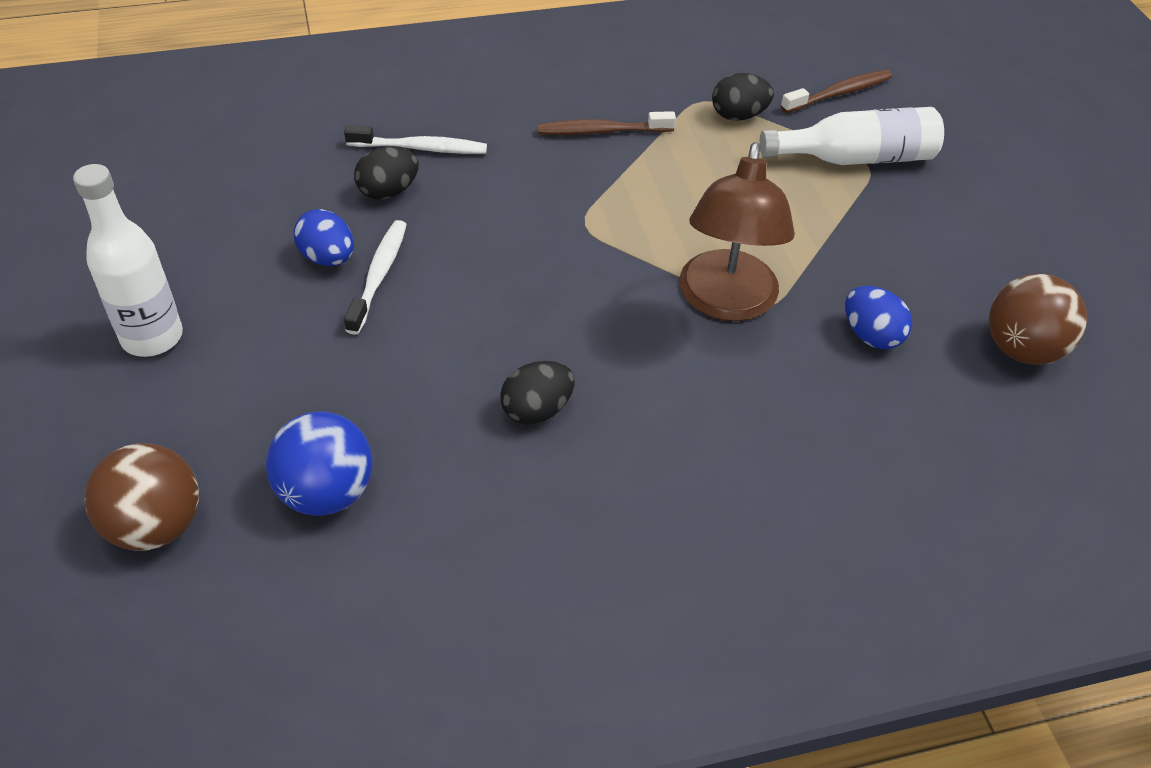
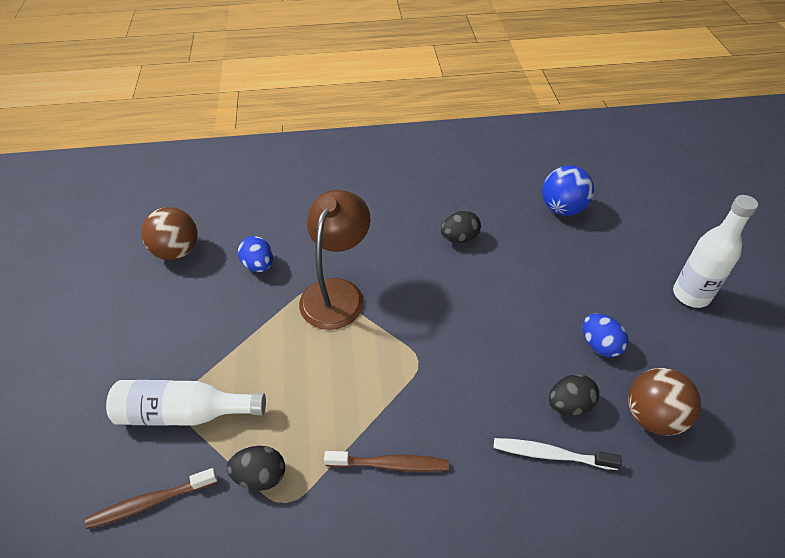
camera: 170 degrees left, 0 degrees up
brown ball [85,443,199,551] -> brown ball moved to [628,368,701,436]
white toothbrush [344,220,407,335] -> none

